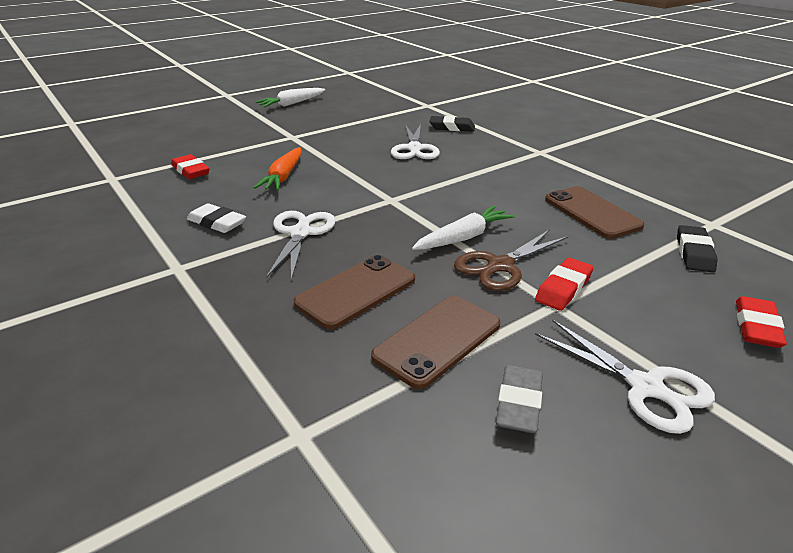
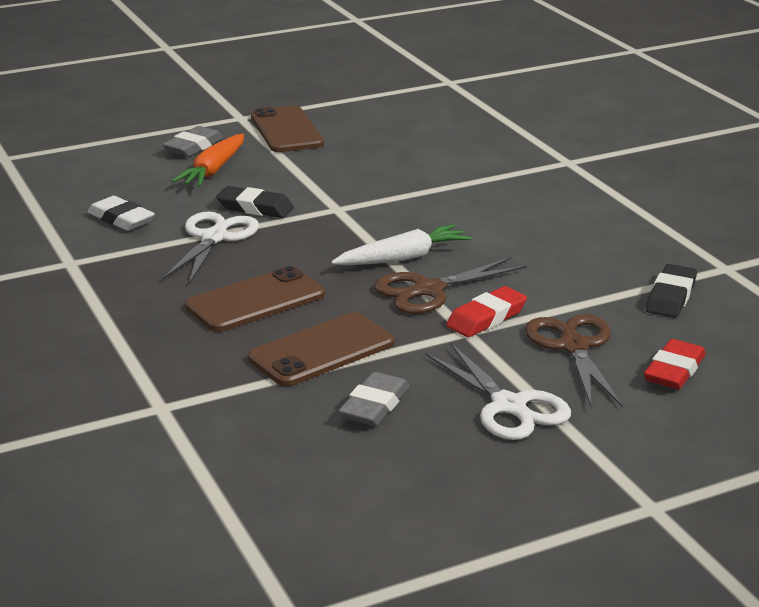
camera: 10 degrees right, 5 degrees down
red eraser [171,154,209,179] -> none
white carrot [255,88,325,107] -> none
white scissors [391,124,440,159] -> none
black eraser [429,116,475,132] -> black eraser moved to [216,186,294,218]
brown phone [545,186,645,239] -> brown phone moved to [251,105,324,152]
none -> grey eraser [162,126,223,157]
none -> brown scissors [525,314,623,408]

